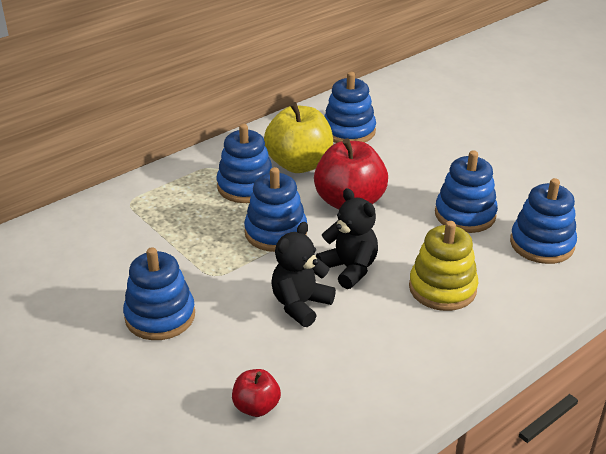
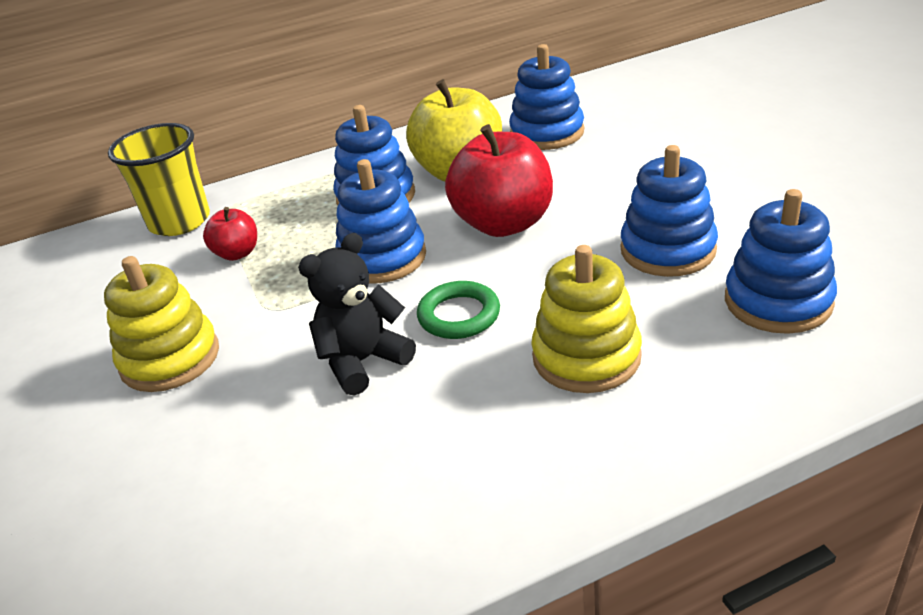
camera: 20 degrees right, 0 degrees up
blue stacking toy [123,247,195,340] -> yellow stacking toy [104,256,219,392]
red apple [232,369,281,417] -> red apple moved to [203,207,257,261]
black teddy bear [316,188,378,289] -> green ring [417,281,500,339]
none -> yellow cup [108,123,210,236]

